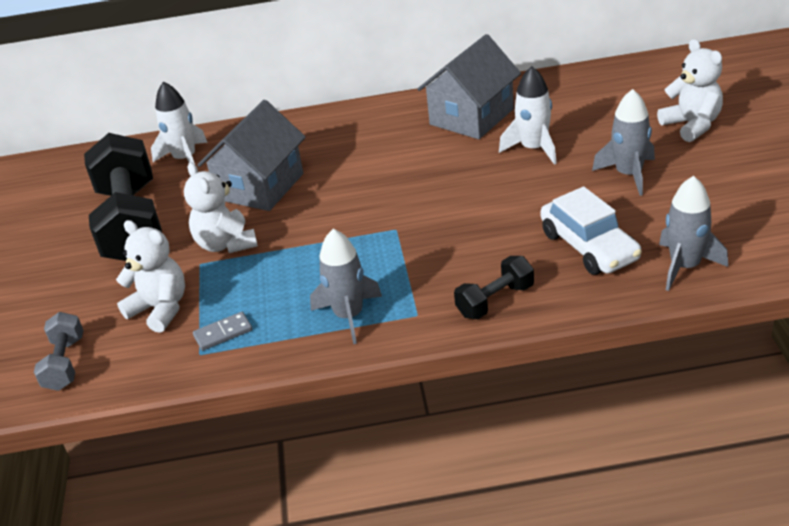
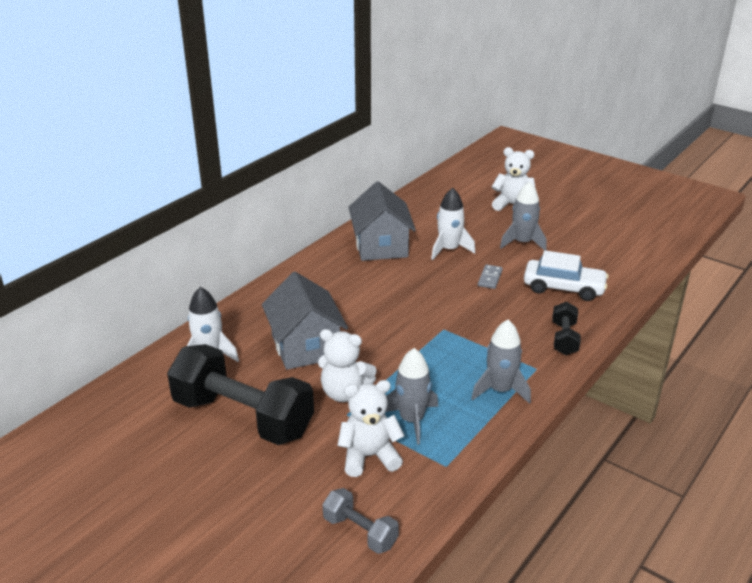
camera: 50 degrees left, 5 degrees down
grey domino [193,312,252,351] -> grey domino moved to [478,264,503,289]
grey rocket [659,176,728,291] -> grey rocket moved to [386,348,438,445]

